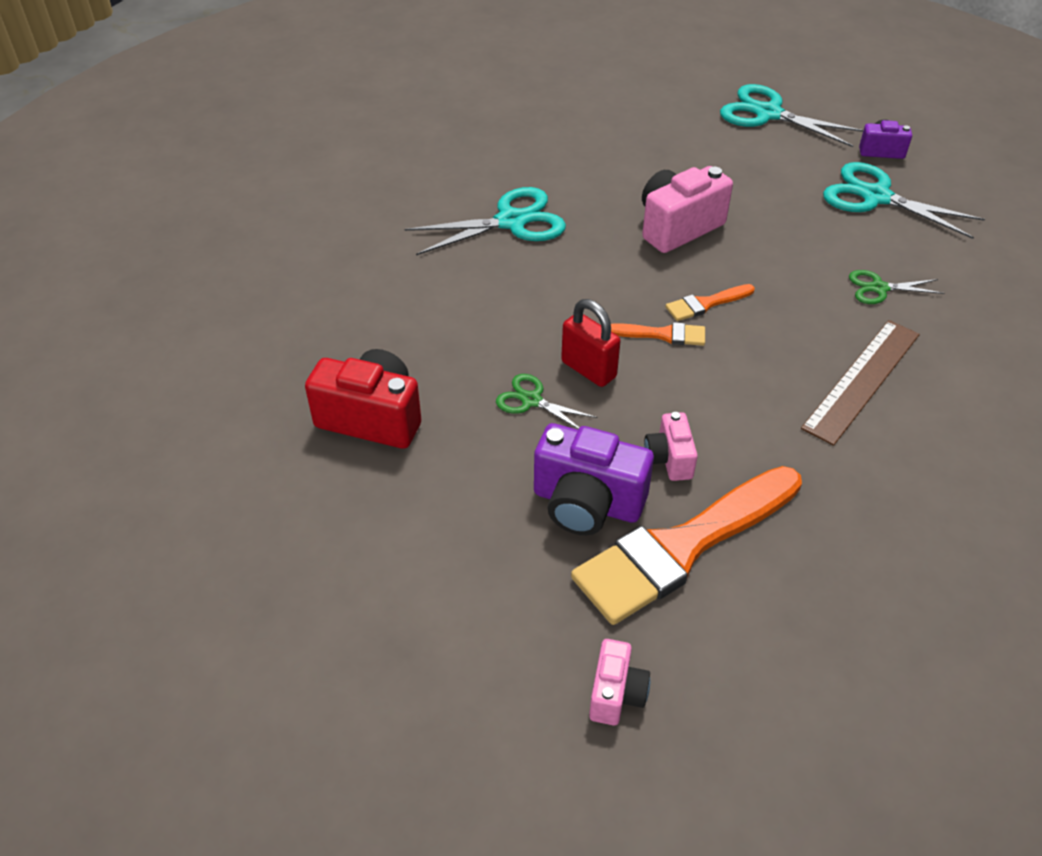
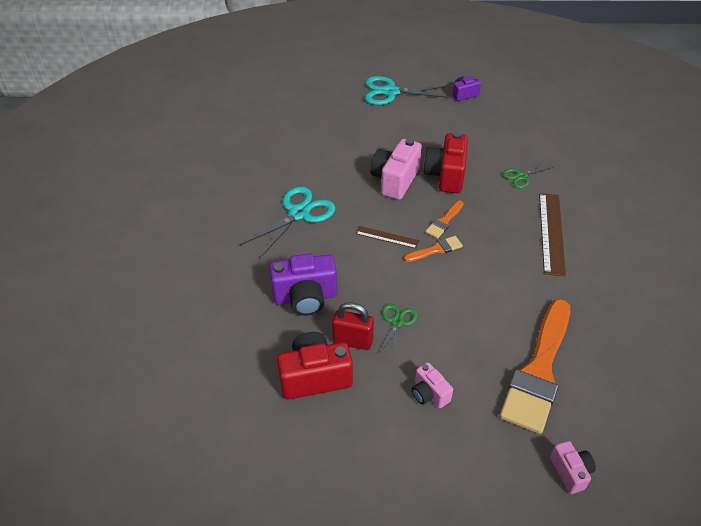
camera: 30 degrees left, 0 degrees up
green scissors [496,374,598,429] -> green scissors turned 105 degrees clockwise [379,304,417,356]
purple camera [534,423,654,535] -> purple camera moved to [269,254,337,316]
red padlock [561,299,621,387] -> red padlock moved to [332,302,374,350]
pink camera [644,412,698,481] -> pink camera moved to [412,362,453,408]
turquoise scissors [823,162,985,239] -> none
none -> brown ruler [355,226,419,249]
none -> red camera [423,132,468,193]

